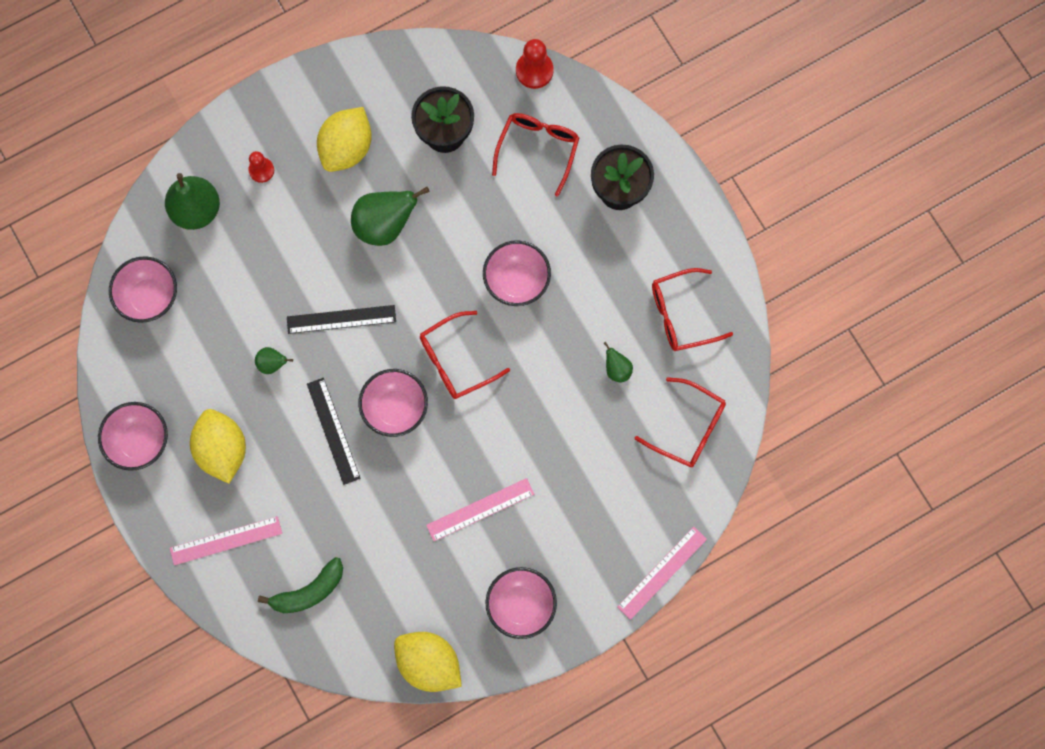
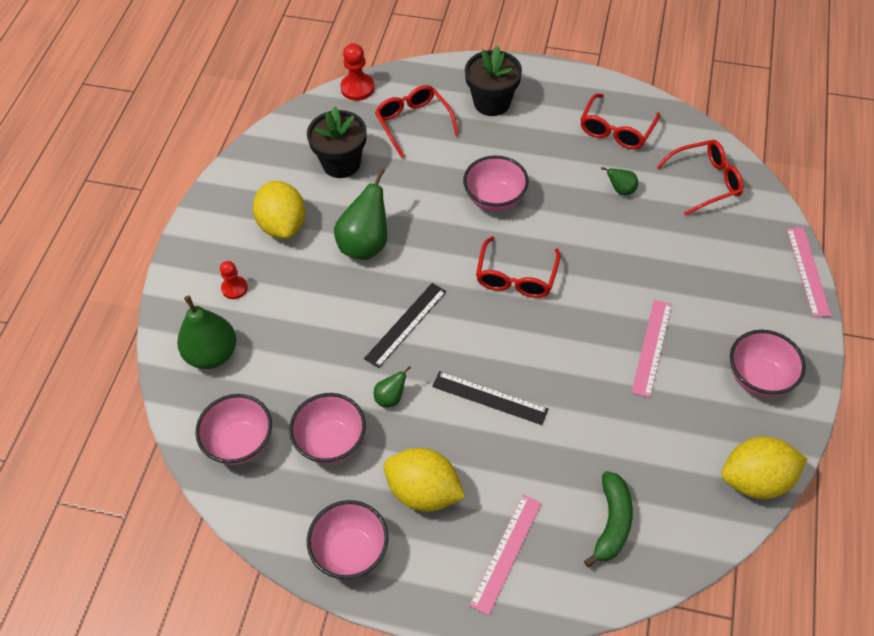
camera: 45 degrees left, 20 degrees down
pink bowl [359,369,428,437] -> pink bowl moved to [289,393,366,464]

